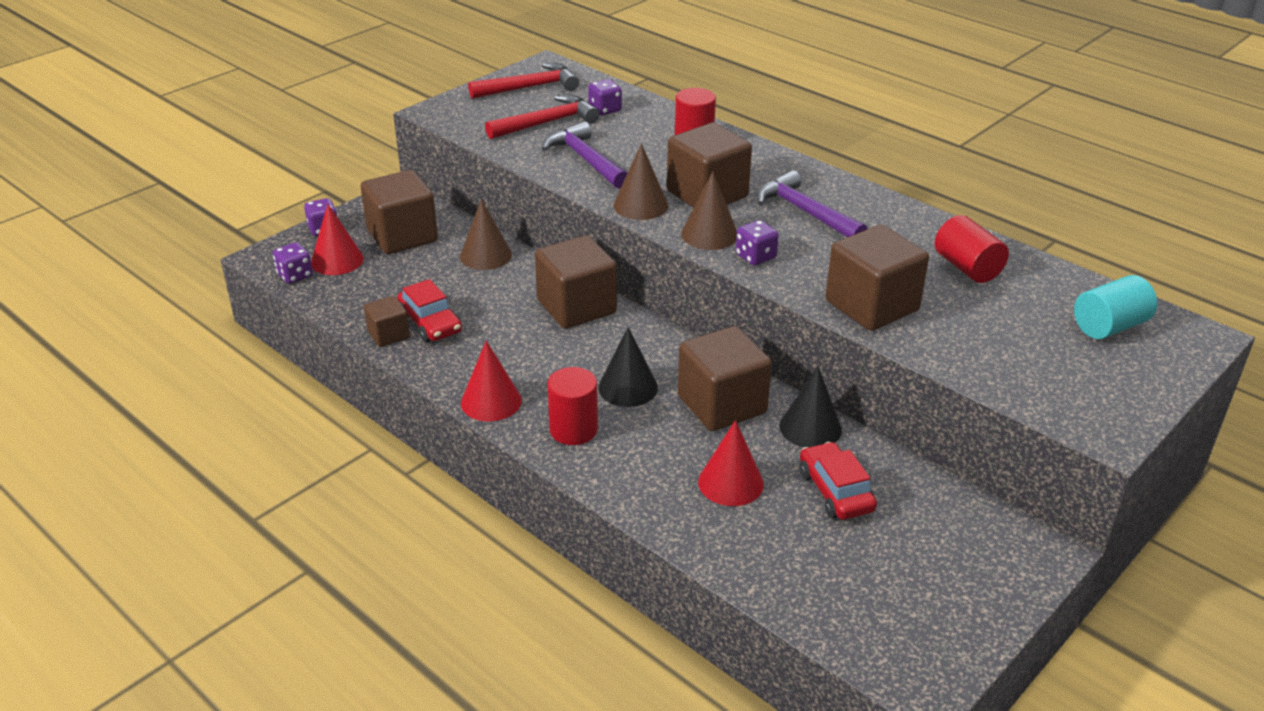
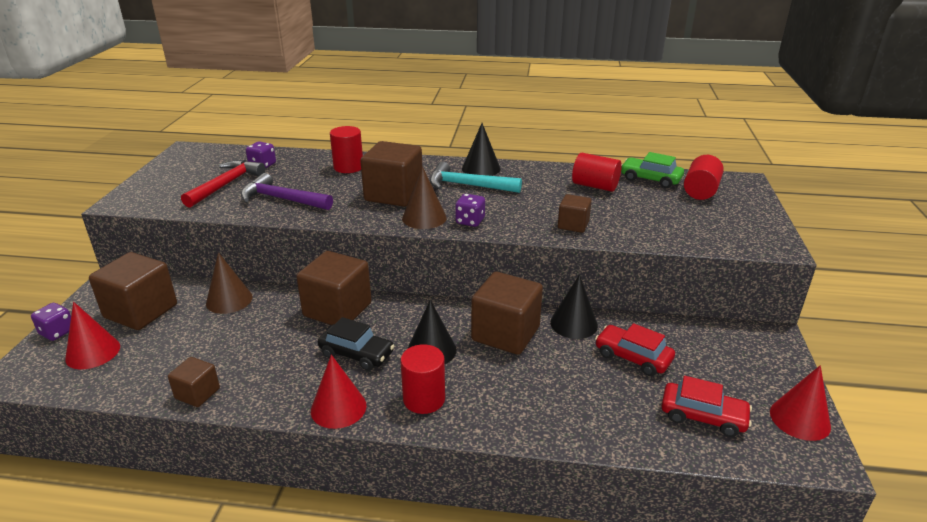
camera: 35 degrees left, 5 degrees down
purple dice [273,242,313,284] -> none
red car [397,279,462,343] -> red car moved to [661,376,752,437]
red hammer [468,63,579,99] -> none
brown cone [613,143,668,220] -> none
red cone [698,420,764,506] -> red cone moved to [770,365,831,441]
purple hammer [756,170,867,237] -> turquoise hammer [430,162,522,193]
brown cube [826,225,929,331] -> brown cube [558,194,592,233], size x0.53
turquoise cylinder [1074,275,1157,339] -> red cylinder [684,155,724,200]
none -> black car [318,317,394,371]
none -> black cone [462,123,501,176]
none -> green car [621,152,684,188]

